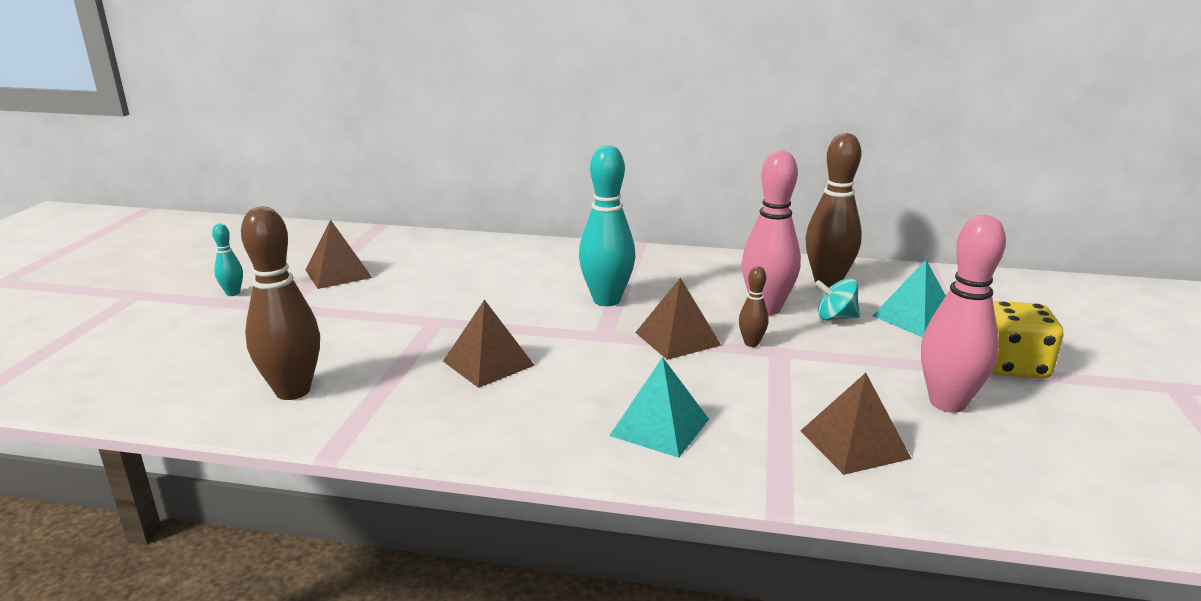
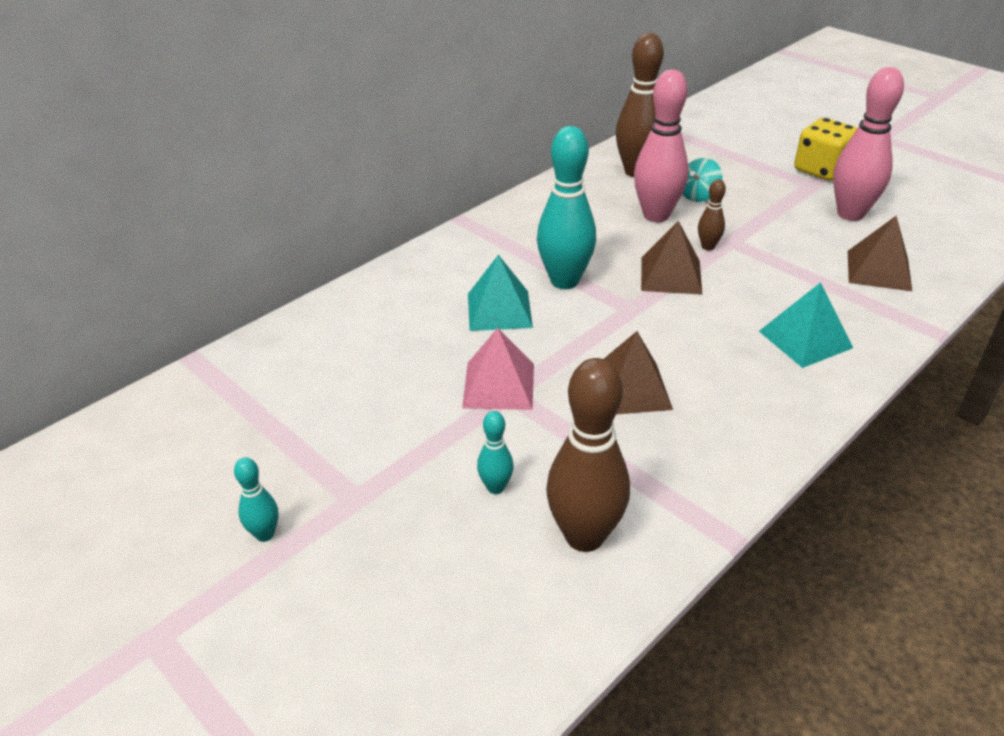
camera: 55 degrees left, 15 degrees up
brown pyramid [305,220,372,289] -> none
turquoise pyramid [872,260,946,337] -> turquoise pyramid moved to [468,255,533,331]
none -> pink pyramid [462,328,534,410]
none -> turquoise bowling pin [477,411,514,494]

